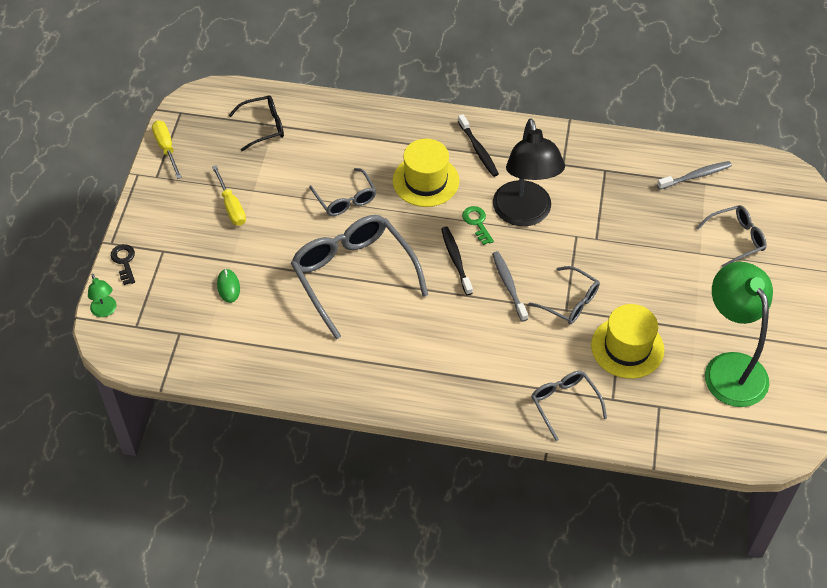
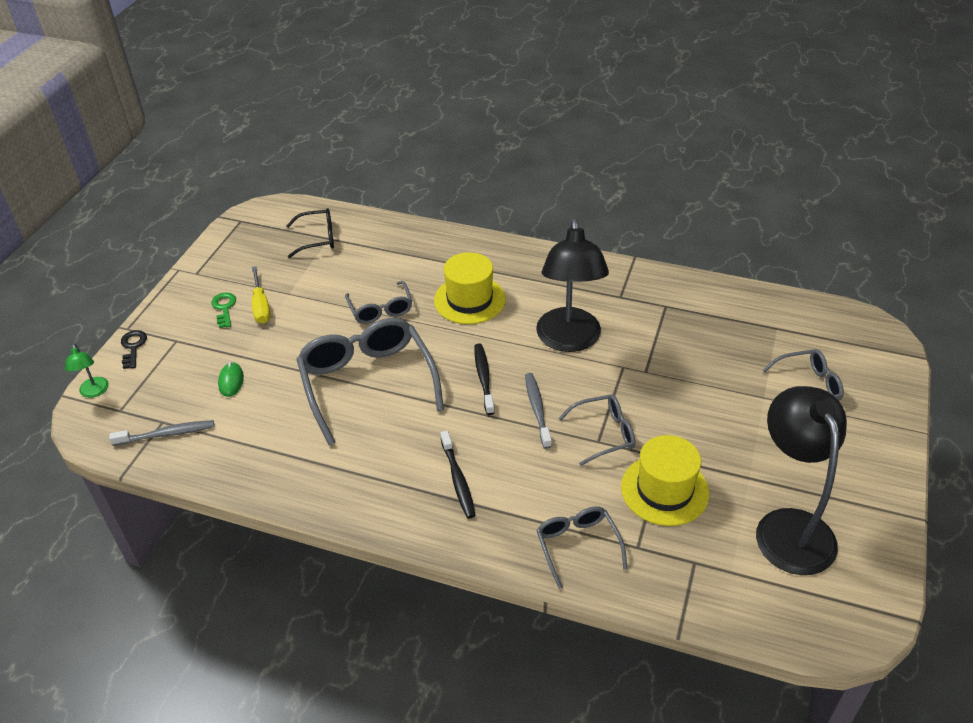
camera: 10 degrees right, 10 degrees down
yellow screwdriver [152,120,182,179] -> none
black toothbrush [458,114,499,177] -> black toothbrush moved to [441,431,476,519]
green key [462,206,494,245] -> green key moved to [211,292,236,328]
grey glasses [528,266,600,324] -> grey glasses turned 60 degrees counterclockwise [559,394,635,466]
grey toothbrush [657,161,732,190] -> grey toothbrush moved to [109,420,214,446]
green lamp [705,262,773,407] -> black lamp [756,386,847,575]

